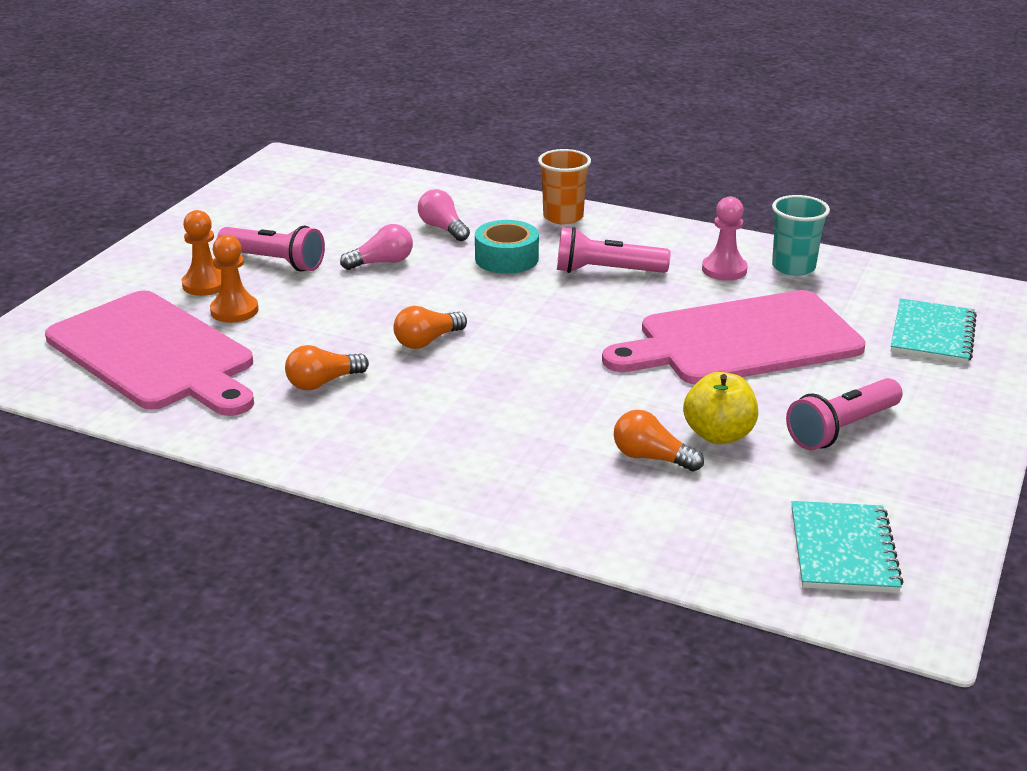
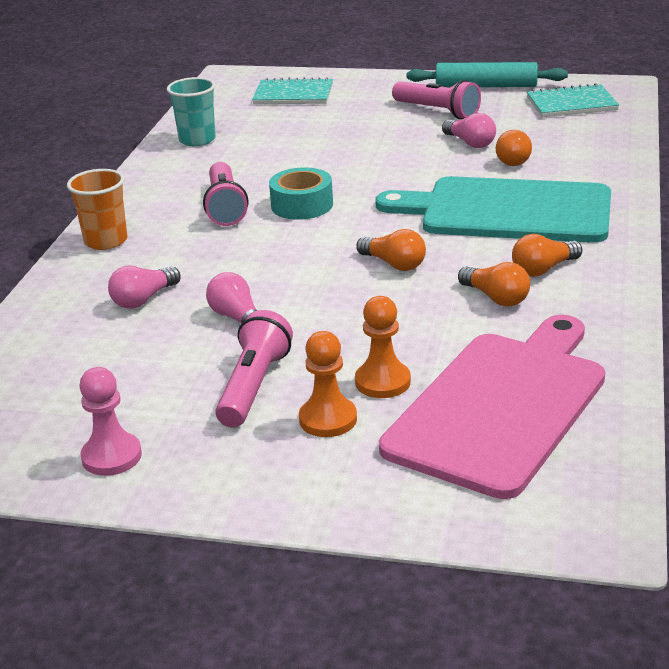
camera: 100 degrees left, 0 degrees up
turquoise tape [475,220,539,274] -> turquoise tape moved to [269,167,333,220]
pink cutting board [602,290,866,384] -> none
yellow apple [683,372,758,444] -> pink light bulb [442,113,496,148]
pink pawn [702,197,748,281] -> pink pawn moved to [79,367,142,476]
none -> turquoise cutting board [375,176,611,243]
none -> turquoise rolling pin [407,62,568,87]
none -> orange light bulb [512,234,582,277]

